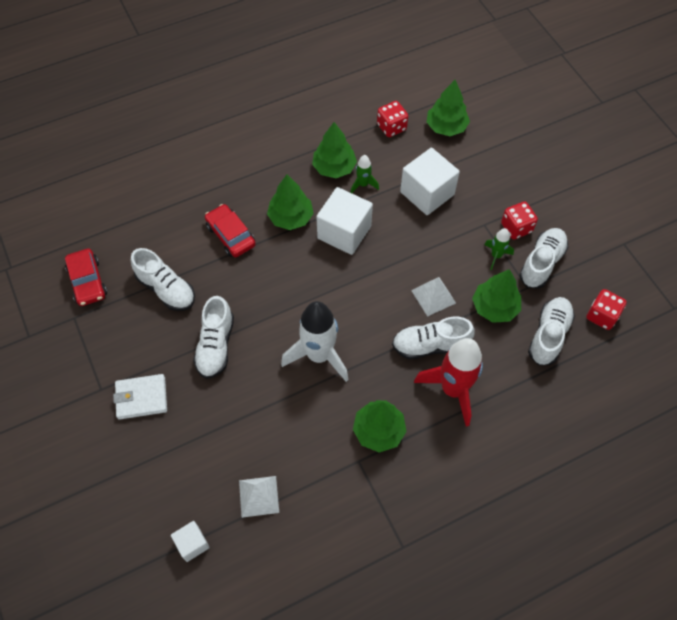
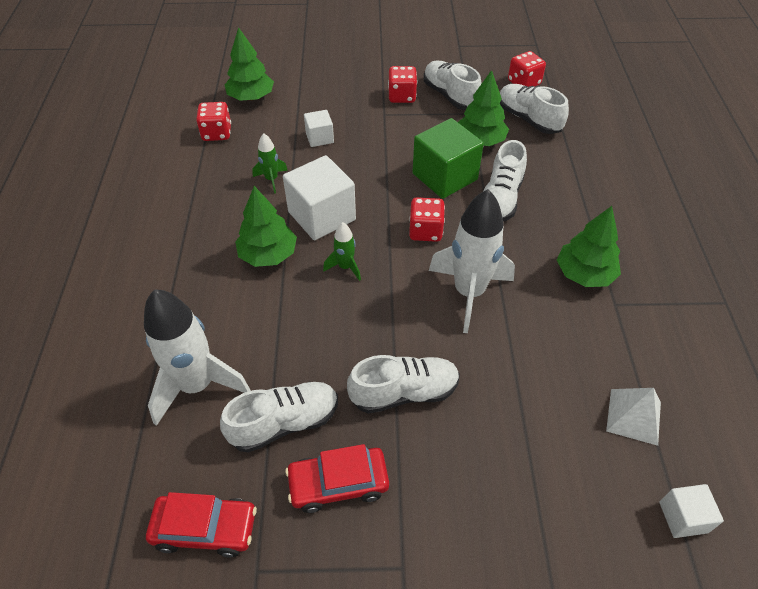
camera: 65 degrees left, 10 degrees down
white wallet [113,374,167,420] -> none
white shoe [193,296,234,379] -> white shoe turned 45 degrees counterclockwise [347,355,460,413]
red car [205,204,256,257] -> red car moved to [285,444,389,513]
green tree [312,122,357,178] -> none
white cube [400,148,460,215] -> white cube [304,110,334,147], size x0.53
white pyramid [411,277,456,317] -> green cube [412,118,484,199]
red rocket [414,338,483,427] -> none
green rocket [484,228,514,270] -> green rocket moved to [323,222,361,281]
none -> white rocket [144,289,251,426]
none -> red dice [409,197,445,242]

